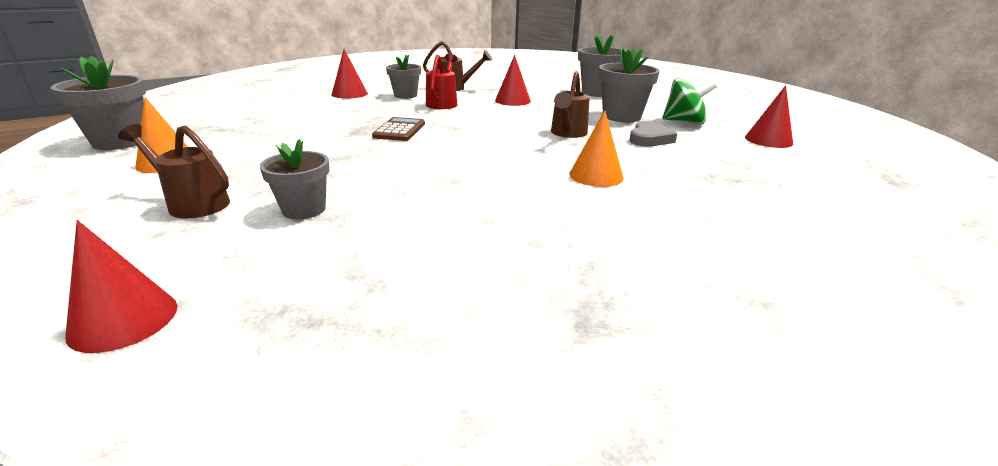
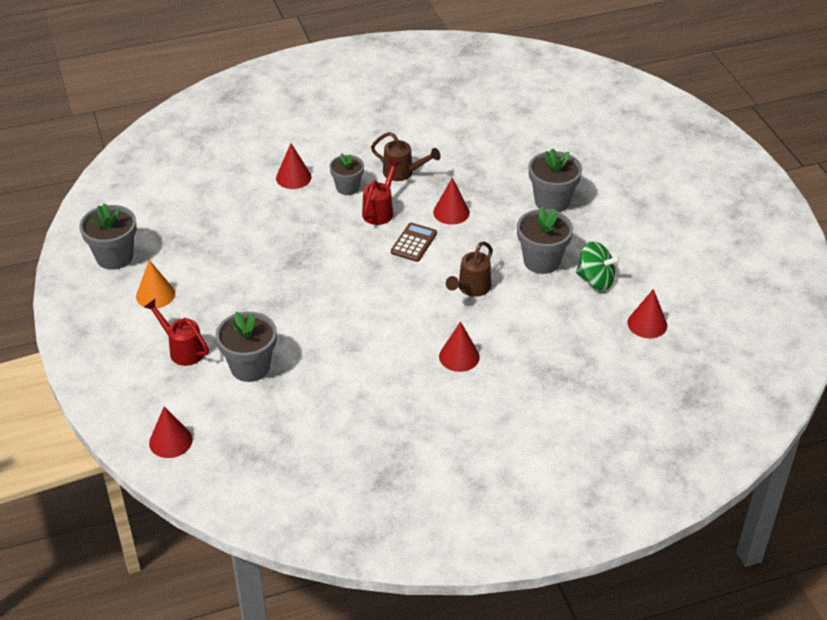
camera: 15 degrees right, 15 degrees up
brown watering can [118,124,230,218] -> red watering can [144,299,209,366]
grey flower pot [260,139,329,219] -> grey flower pot [216,312,277,382], size x1.51
brown calculator [372,117,425,141] -> brown calculator moved to [391,222,437,262]
orange cone [569,110,624,187] -> red cone [439,321,480,372]
grey heart [629,121,677,147] -> none

